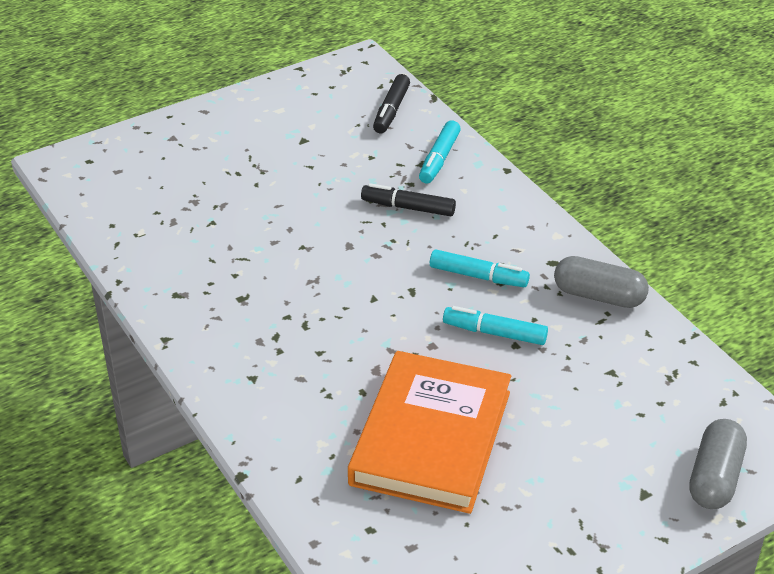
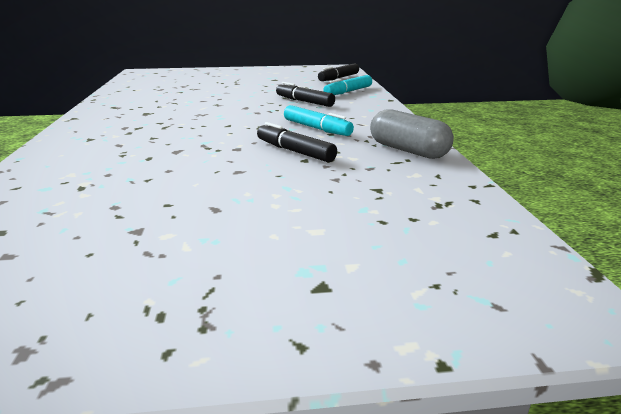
camera: 25 degrees right, 15 degrees down
orange book [348,351,511,514] -> none
turquoise marker [443,306,548,345] -> black marker [257,122,337,162]
grey capsule [689,419,747,509] -> none

